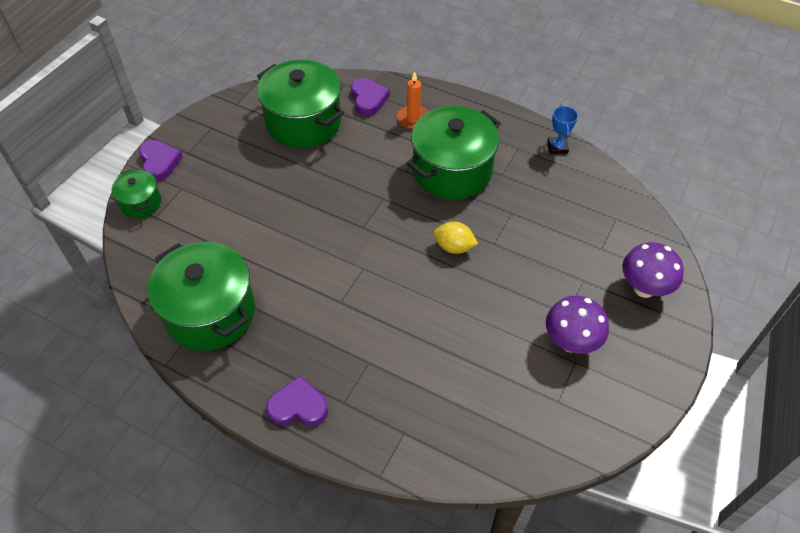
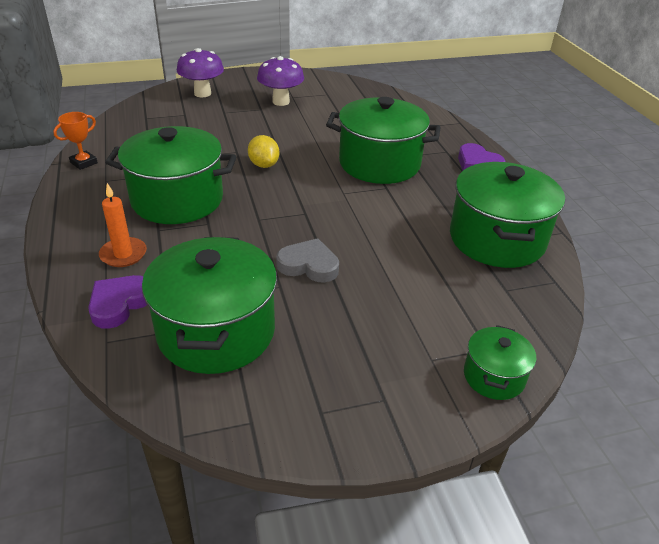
camera: 135 degrees left, 15 degrees down
purple heart [139,140,183,181] -> none
blue trophy [547,105,578,154] -> orange trophy [53,112,98,170]
none -> grey heart [276,238,339,282]
none -> green pot [326,97,441,184]

